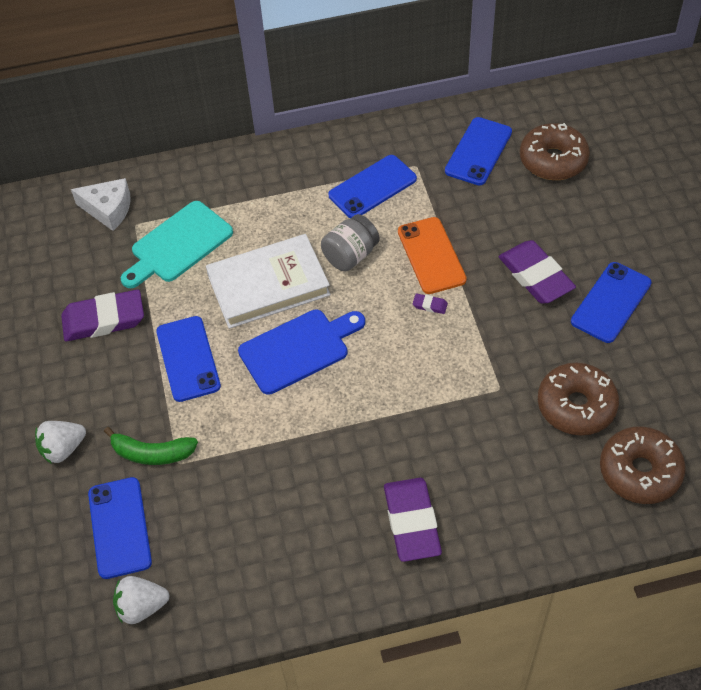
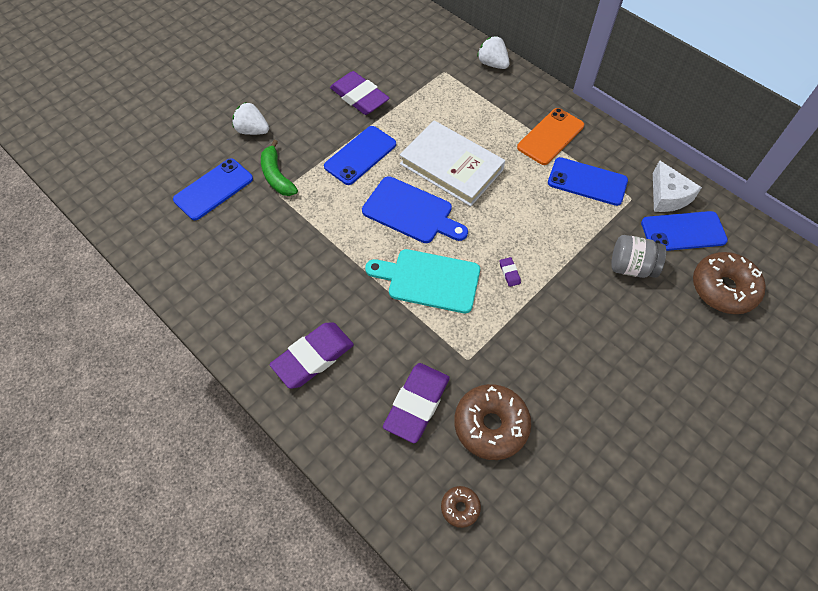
camera: 55 degrees right, 5 degrees up
white cheese [71,178,131,231] -> white cheese moved to [653,160,702,212]
white strawberry [113,576,169,624] -> white strawberry moved to [477,36,509,69]
turquoise cutting board [121,201,233,288] -> turquoise cutting board moved to [365,249,480,313]
grey jar [321,214,380,271] -> grey jar moved to [611,235,666,278]
orange phone [398,217,467,294] -> orange phone moved to [517,108,584,165]
purple eraser [499,240,576,304] -> purple eraser moved to [383,363,450,443]
blue phone [571,262,652,343] -> none
brown donut [600,426,686,504] -> brown donut [441,486,481,528], size x0.49

